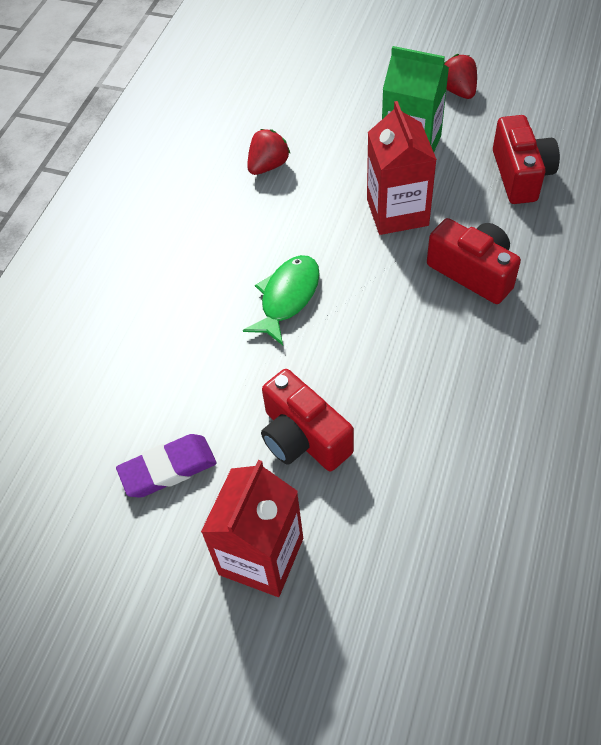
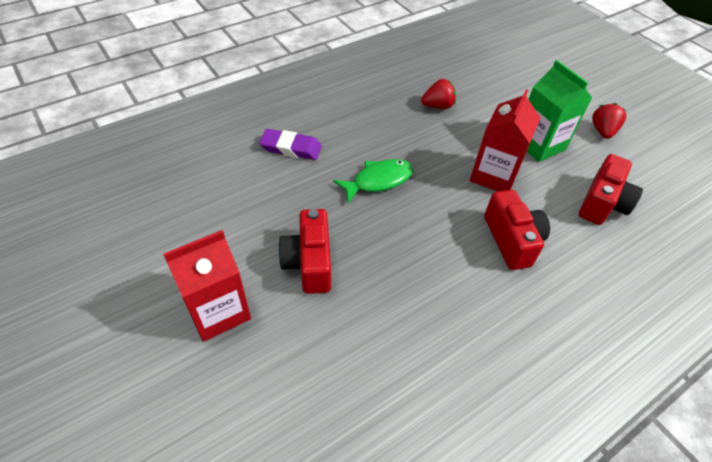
camera: 30 degrees right, 5 degrees down
purple eraser [116,434,217,498] -> purple eraser moved to [259,129,322,160]

